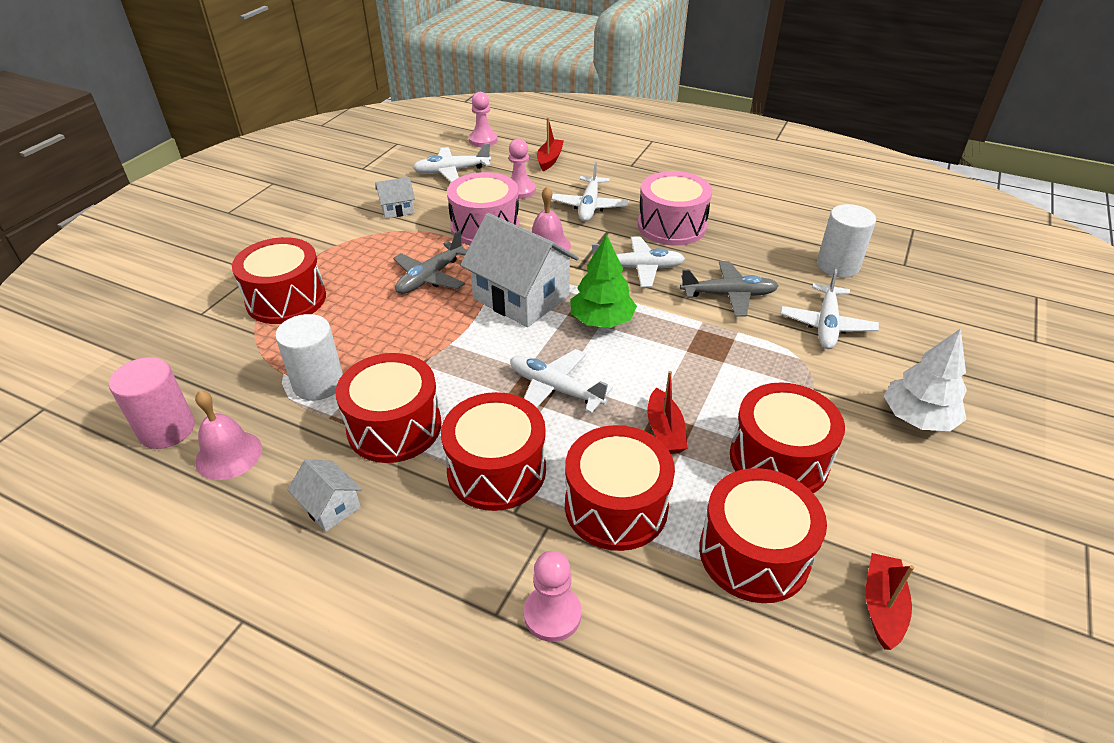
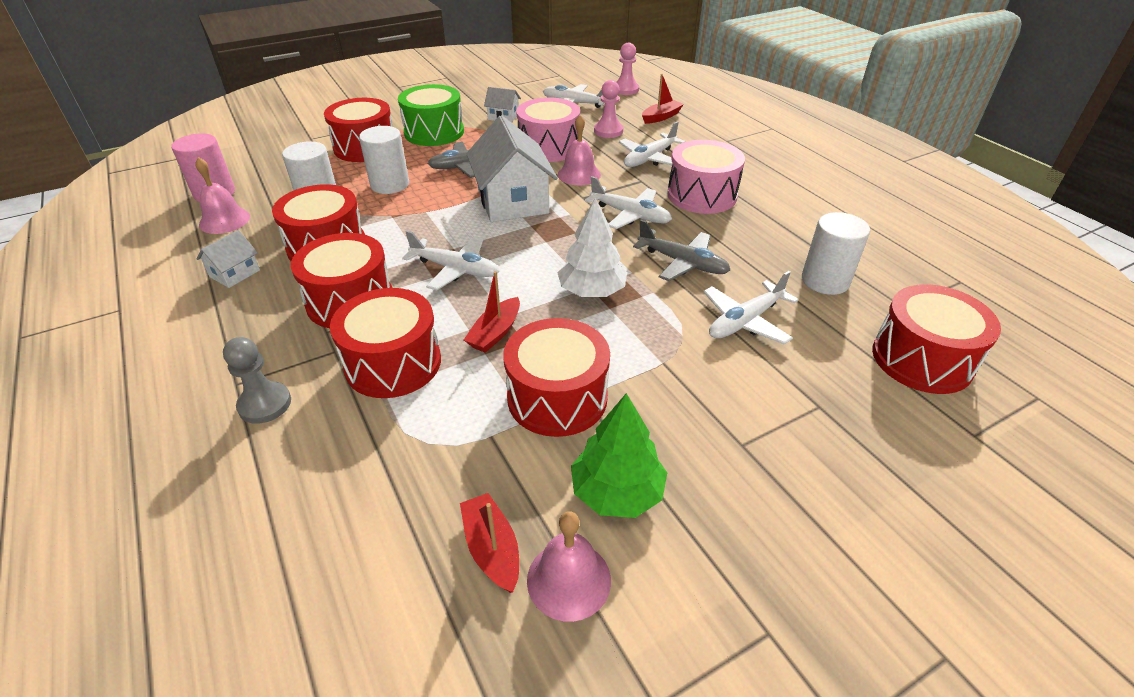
camera: 35 degrees right, 0 degrees up
white house [288,459,362,532] -> white house turned 45 degrees clockwise [197,230,260,288]
white plane [510,349,613,414] -> white plane turned 135 degrees clockwise [402,230,499,290]
pink pawn [524,551,582,642] -> grey pawn [223,337,291,424]
green tree [570,234,637,328] -> green tree moved to [571,393,667,518]
red drum [699,468,827,603] -> red drum moved to [872,284,1001,394]
red boat [866,553,914,650] -> red boat turned 75 degrees counterclockwise [460,493,519,593]
white tree [884,329,967,431] -> white tree moved to [557,198,627,297]
none -> white cylinder [359,126,409,194]
none -> green drum [398,84,464,146]
none -> pink bell [527,511,611,622]

